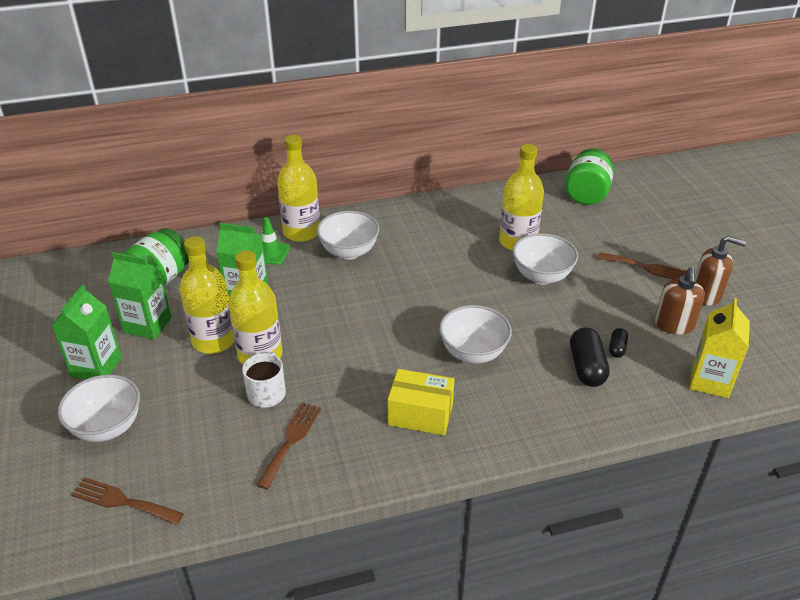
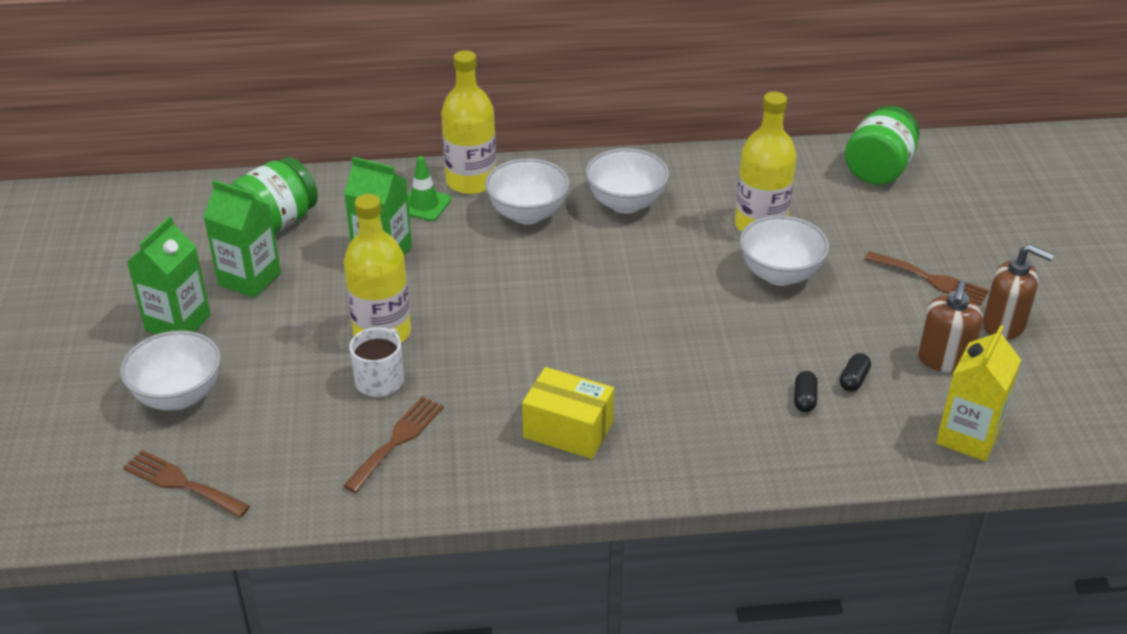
camera: 10 degrees right, 0 degrees up
yellow bottle [180,236,234,354] -> none
white bowl [439,305,512,364] -> white bowl moved to [585,148,669,213]
black capsule [570,327,609,387] -> black capsule [794,371,818,412], size x0.53

